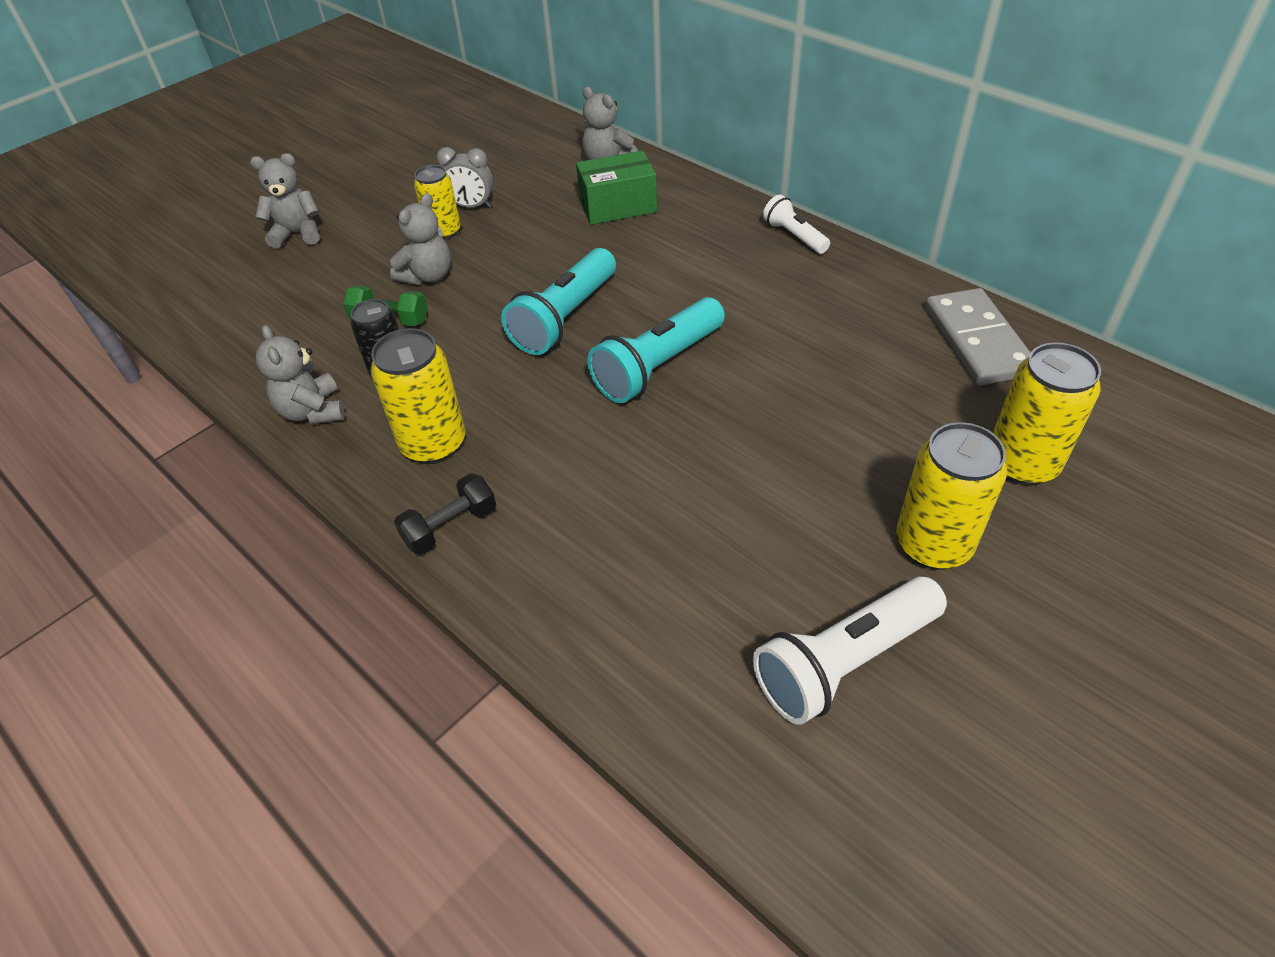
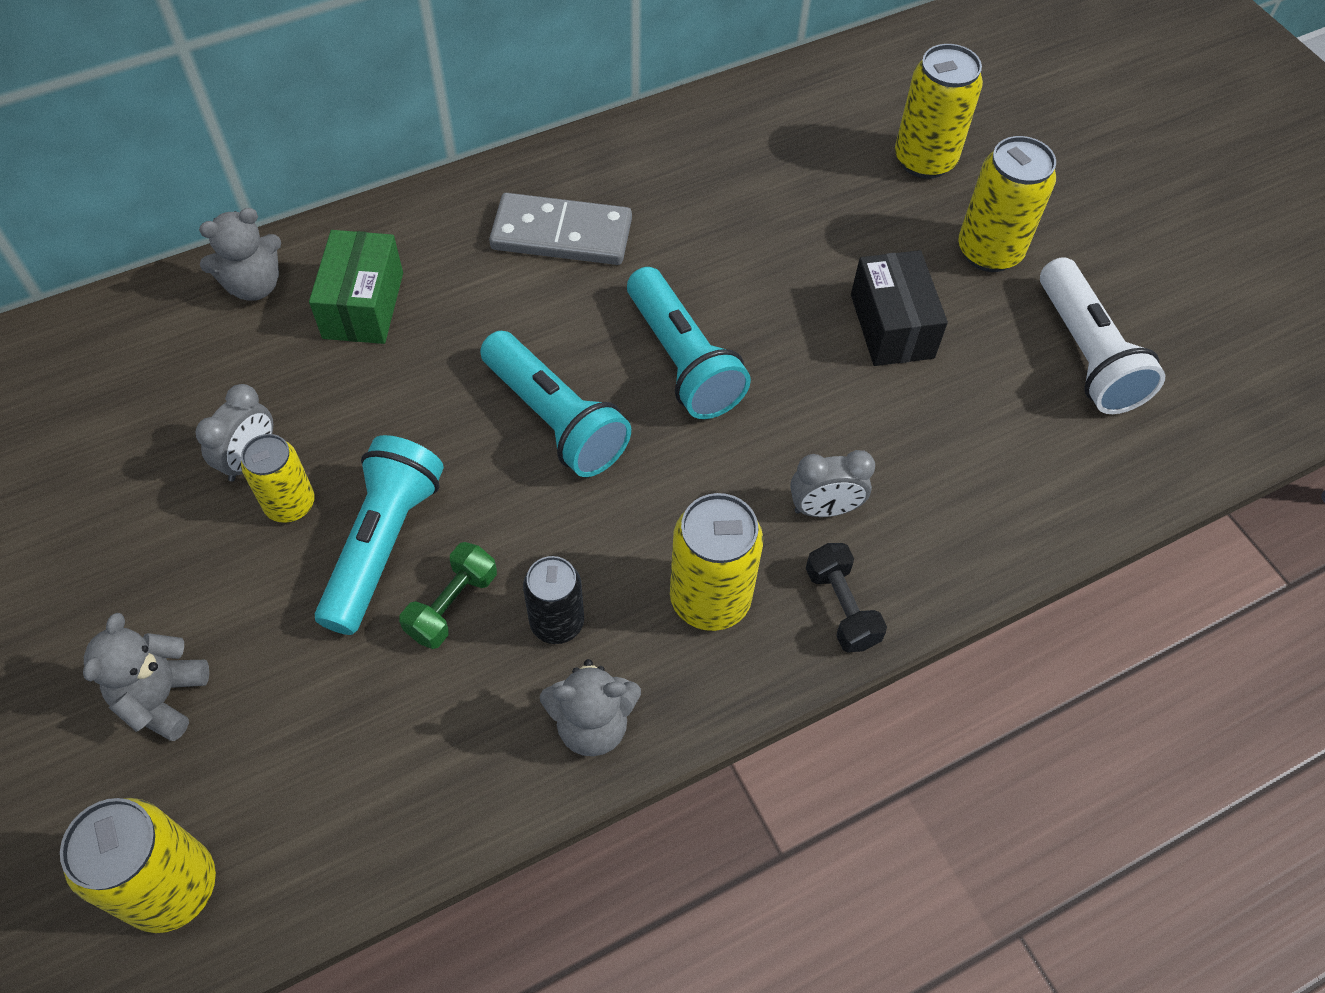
camera: 75 degrees left, 10 degrees up
grey teddy bear [390,193,451,285] -> turquoise flashlight [315,435,444,635]
white flashlight [763,195,830,254] -> none
grey domino [925,288,1031,386] -> grey domino moved to [489,193,632,265]
none -> yellow can [60,798,216,933]
none -> grey clock [790,450,875,517]
none -> black box [851,250,948,366]

